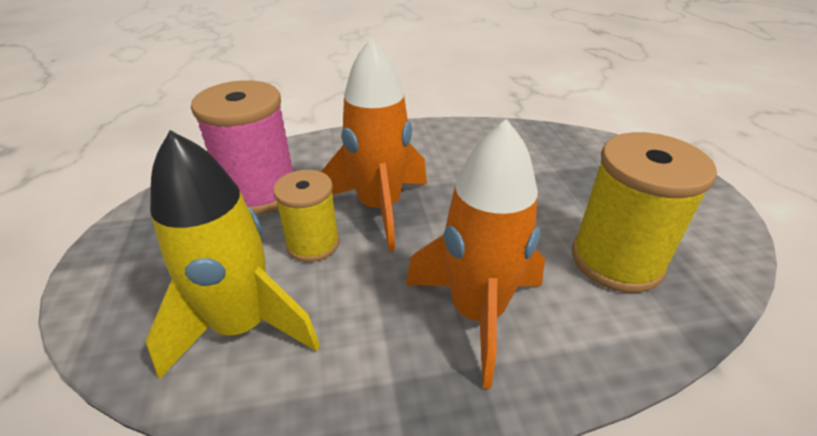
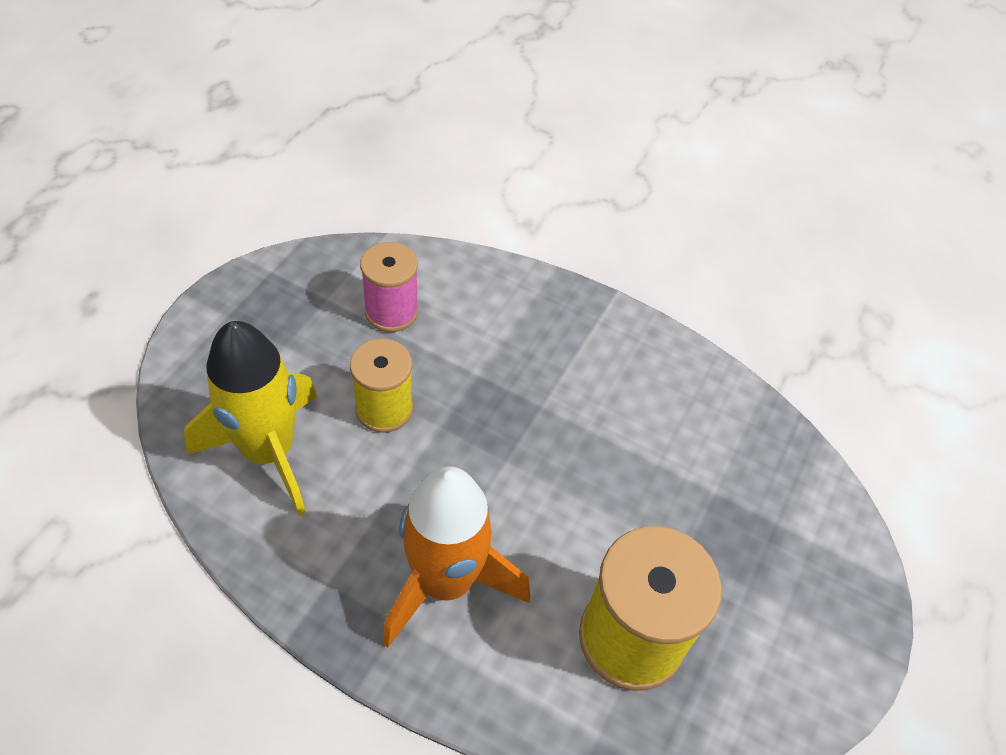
camera: 35 degrees right, 15 degrees up
pink spool [191,80,293,215] -> pink spool [360,242,419,332], size x0.62
orange rocket [321,38,427,252] -> none

